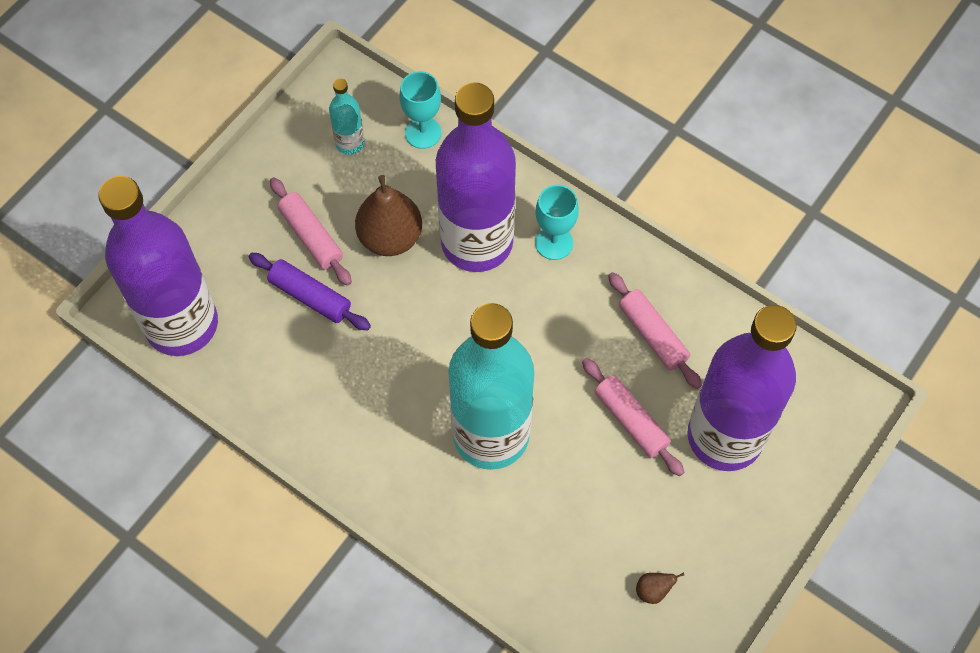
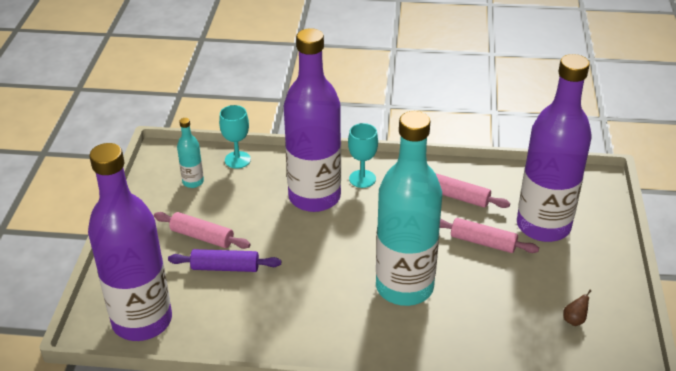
camera: 30 degrees left, 25 degrees down
brown pear [355,175,422,256] -> none

